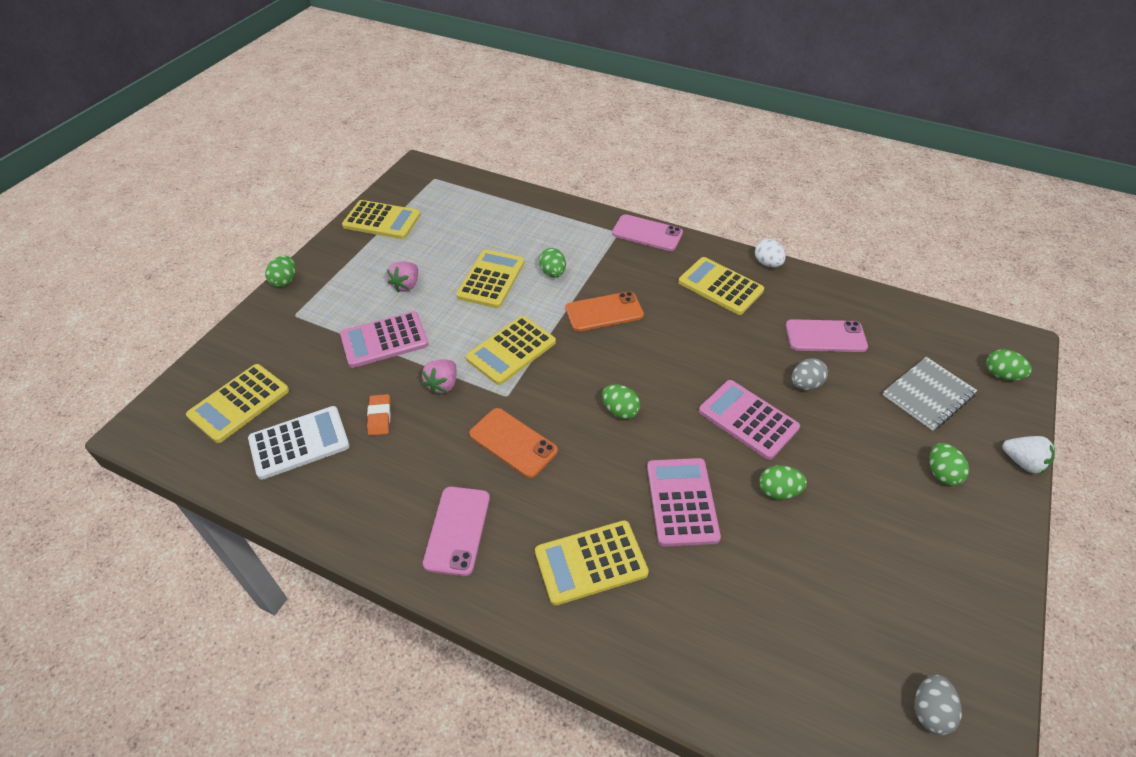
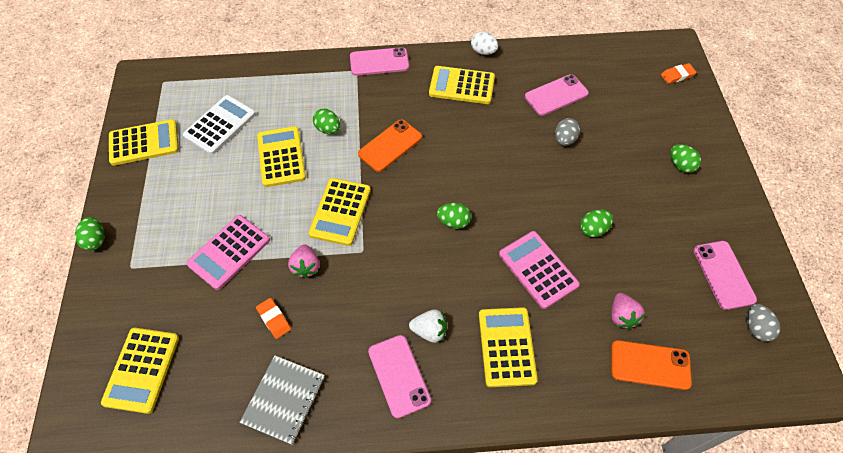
camera: 30 degrees left, 10 degrees up
white calculator [248,406,350,480] -> white calculator moved to [183,95,256,155]
pink strawberry [387,261,418,292] -> pink strawberry moved to [611,293,645,329]
orange phone [469,408,558,478] -> orange phone moved to [611,340,692,390]
yellow calculator [535,520,649,606] -> yellow calculator turned 135 degrees clockwise [479,307,538,387]
pink calculator [699,380,800,460] -> none
grey notebook [882,357,977,431] -> grey notebook moved to [239,355,325,445]
green egg [986,349,1032,381] -> orange eraser [661,63,696,84]
white strawberry [1002,436,1055,474] -> white strawberry moved to [409,309,447,343]
none -> pink phone [693,241,757,310]

